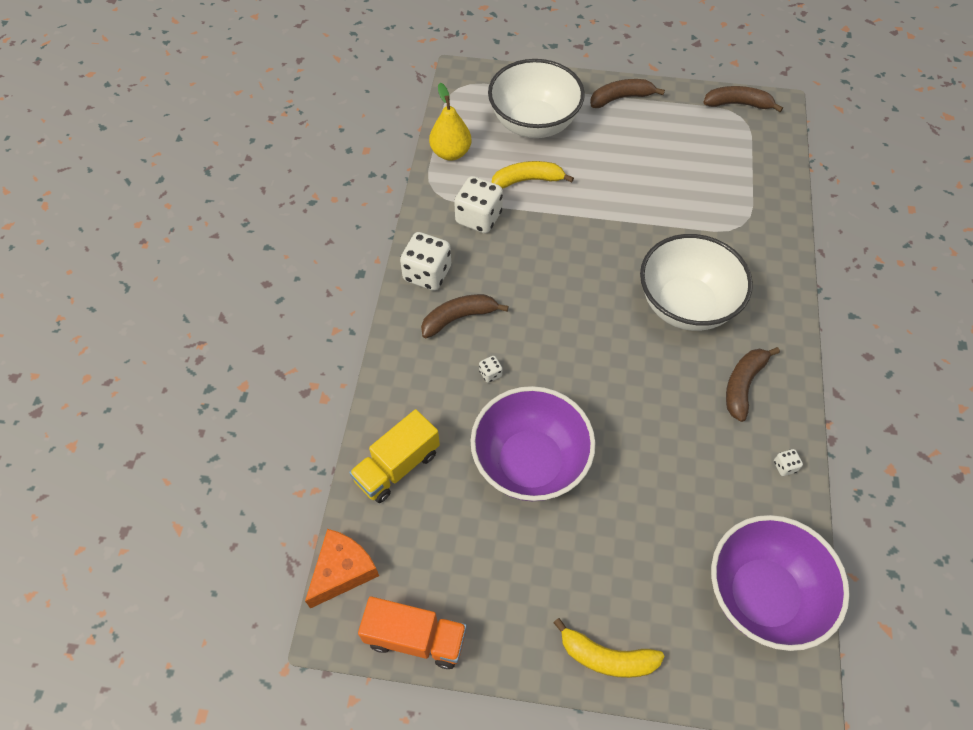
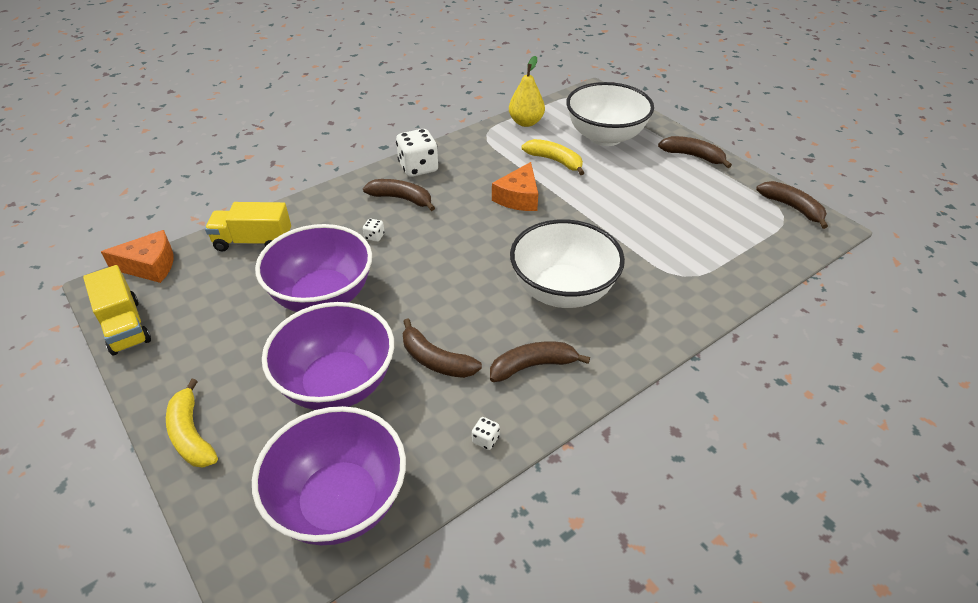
camera: 45 degrees right, 15 degrees down
orange truck [358,596,467,669] -> yellow truck [83,265,151,356]
white dice [454,176,503,233] -> none
none -> purple bowl [262,302,394,410]
none -> brown banana [403,319,482,378]
none -> orange cheese [492,162,538,211]

